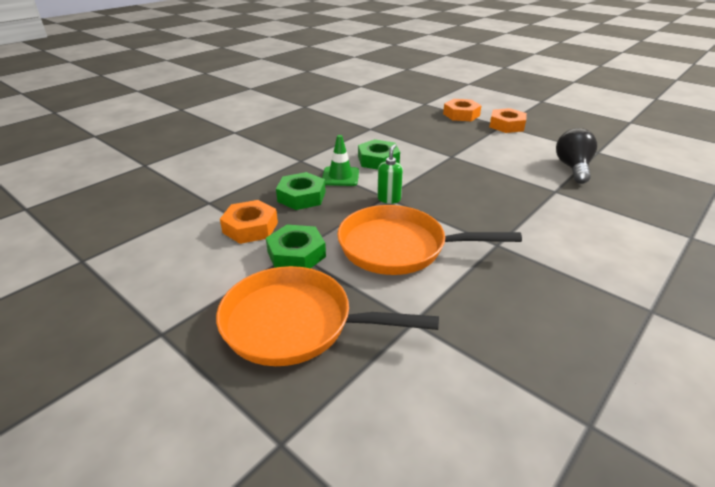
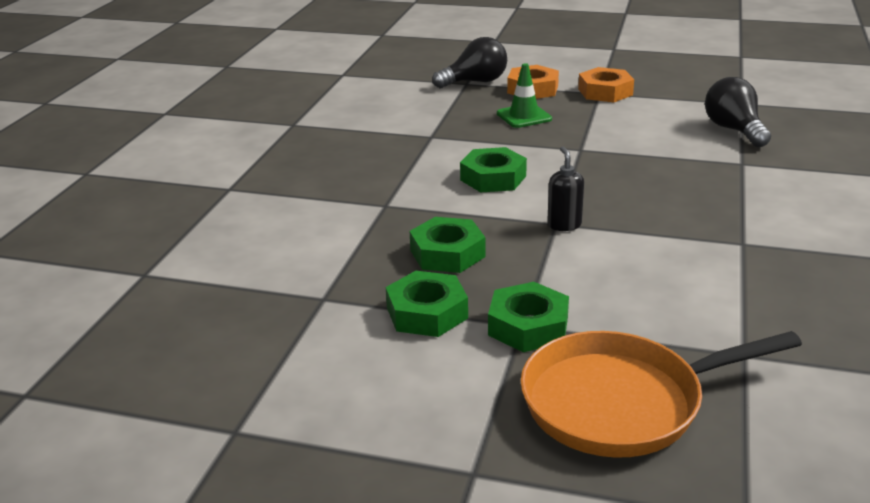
camera: 25 degrees left, 5 degrees down
orange nut [220,200,278,244] -> green nut [386,271,468,337]
green traffic cone [322,135,359,186] -> green traffic cone moved to [497,63,552,128]
orange pan [337,205,522,275] -> none
green soap dispenser [377,144,403,204] -> black soap dispenser [547,146,584,231]
none -> black light bulb [432,37,507,88]

